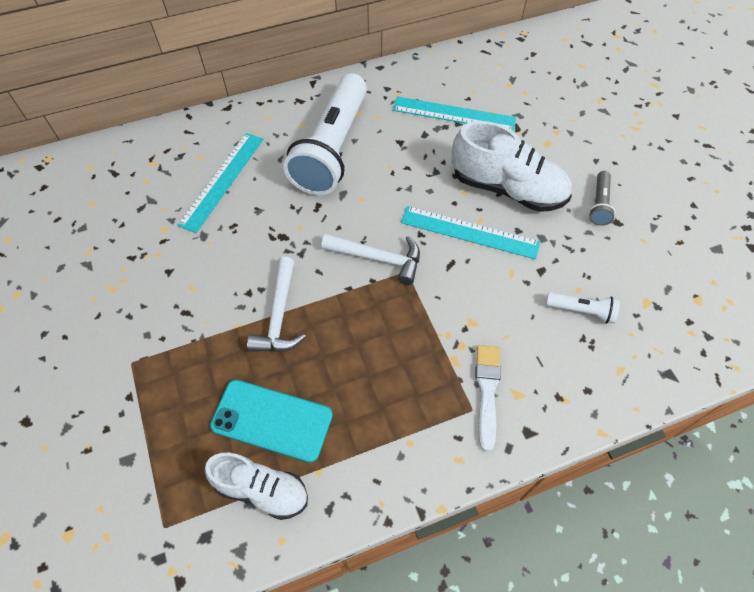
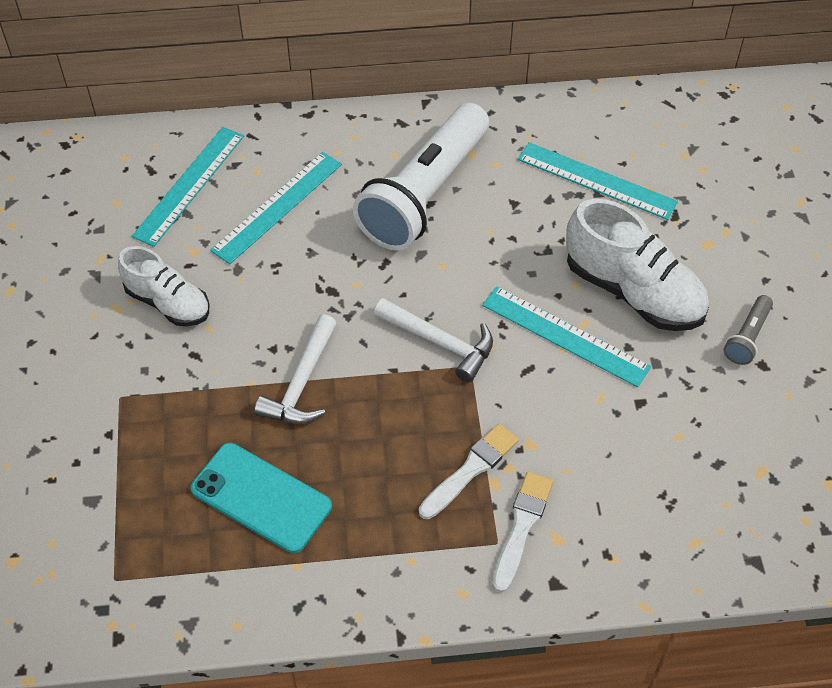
camera: 15 degrees right, 5 degrees down
white shoe [205,453,308,520] -> white shoe moved to [118,246,209,326]
white flashlight [546,292,620,324] -> none
none -> turquoise ruler [132,127,244,247]
none -> white brush [419,424,519,519]

